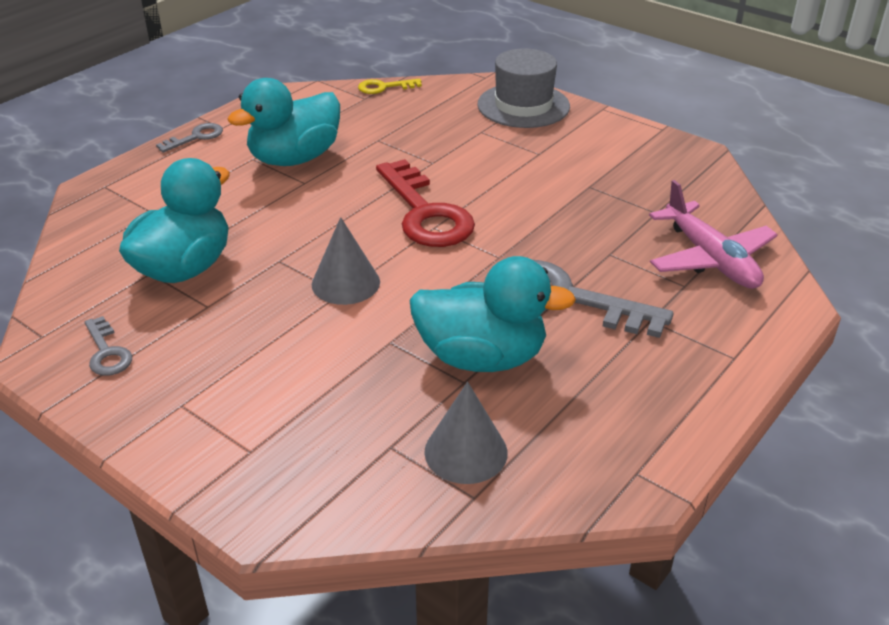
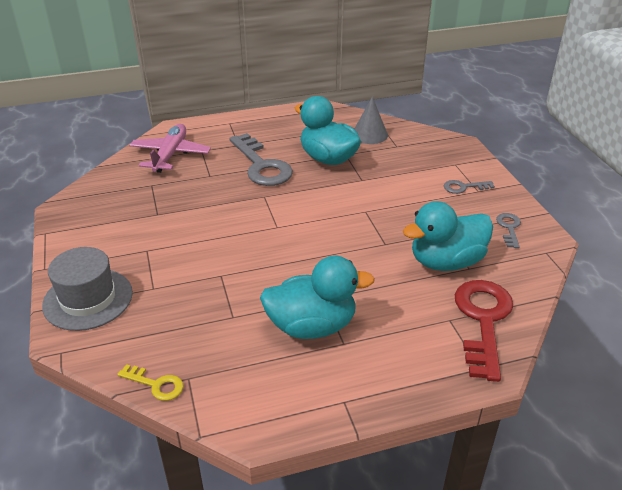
camera: 145 degrees left, 0 degrees up
grey key [156,123,223,153] -> grey key moved to [444,180,495,194]
grey cone [312,217,380,305] -> none
red key [376,159,475,247] -> red key moved to [455,280,513,382]

